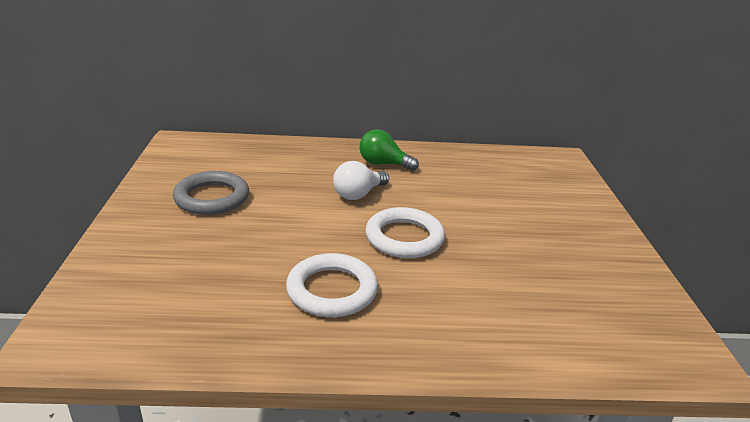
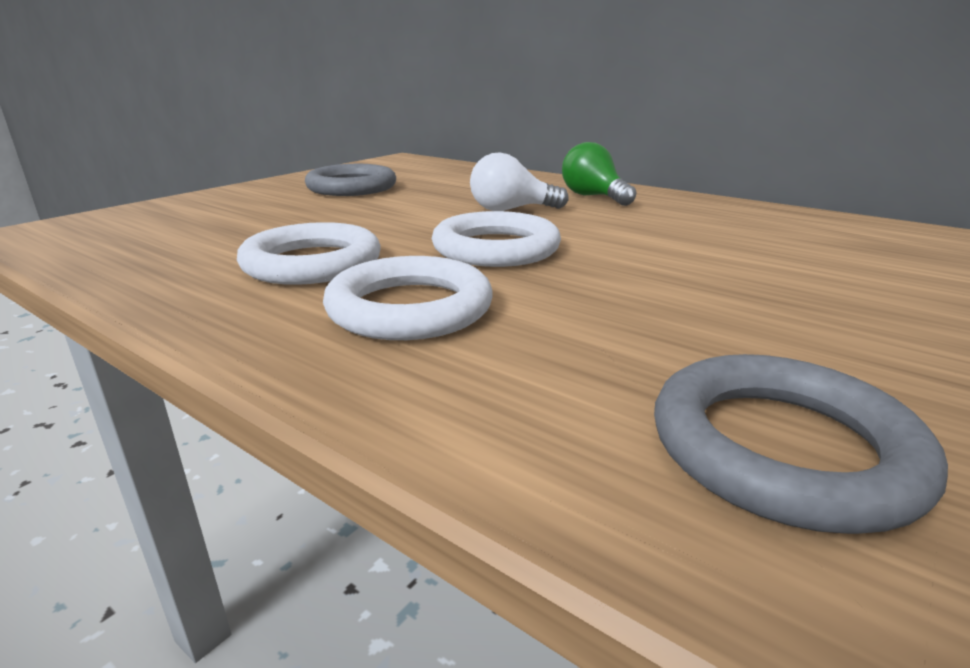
camera: 40 degrees right, 5 degrees down
none -> white ring [323,256,493,340]
none -> grey ring [654,354,948,534]

